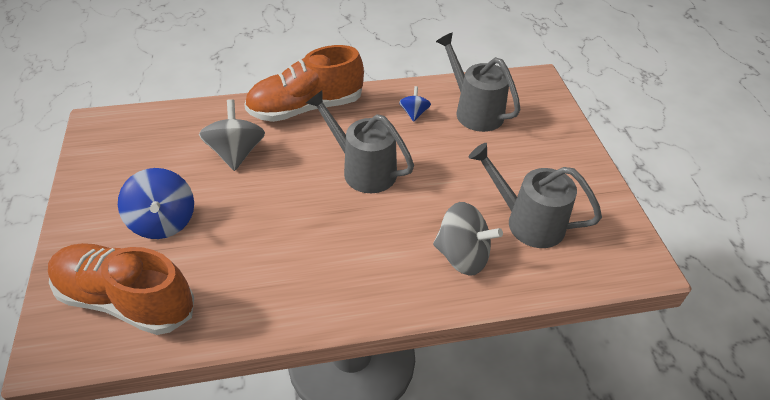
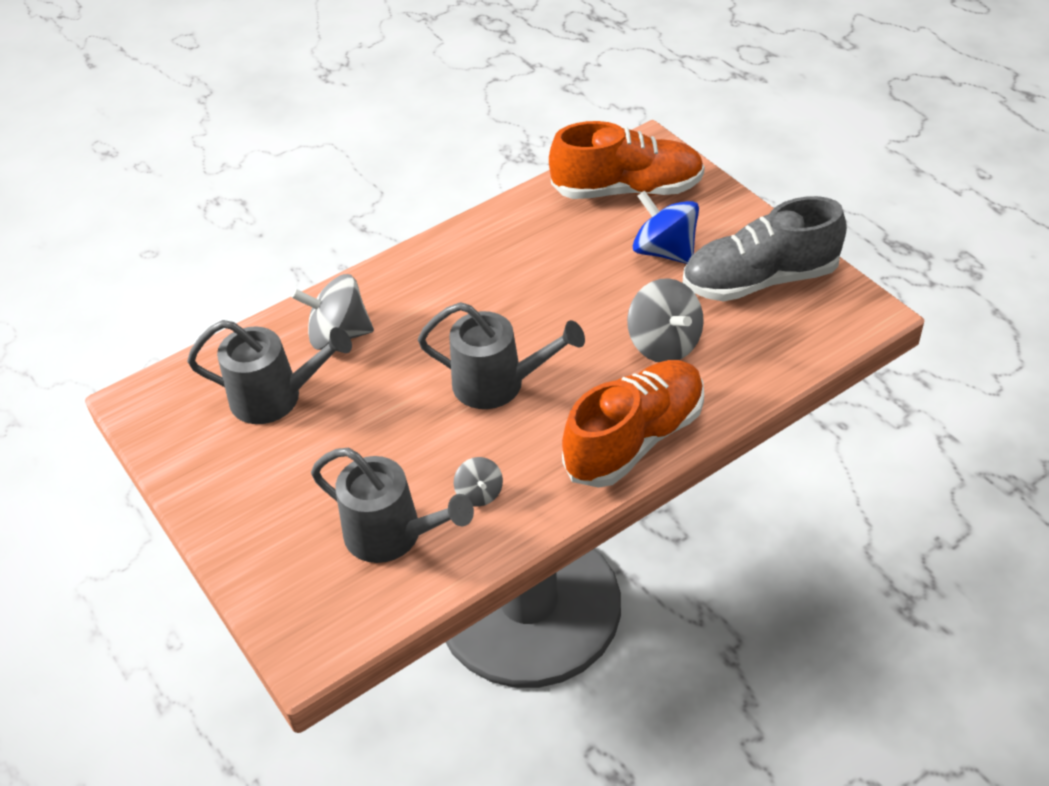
camera: 160 degrees right, 0 degrees up
blue spinning top [399,86,431,122] -> grey spinning top [454,457,503,507]
none -> grey shoe [683,196,847,301]

